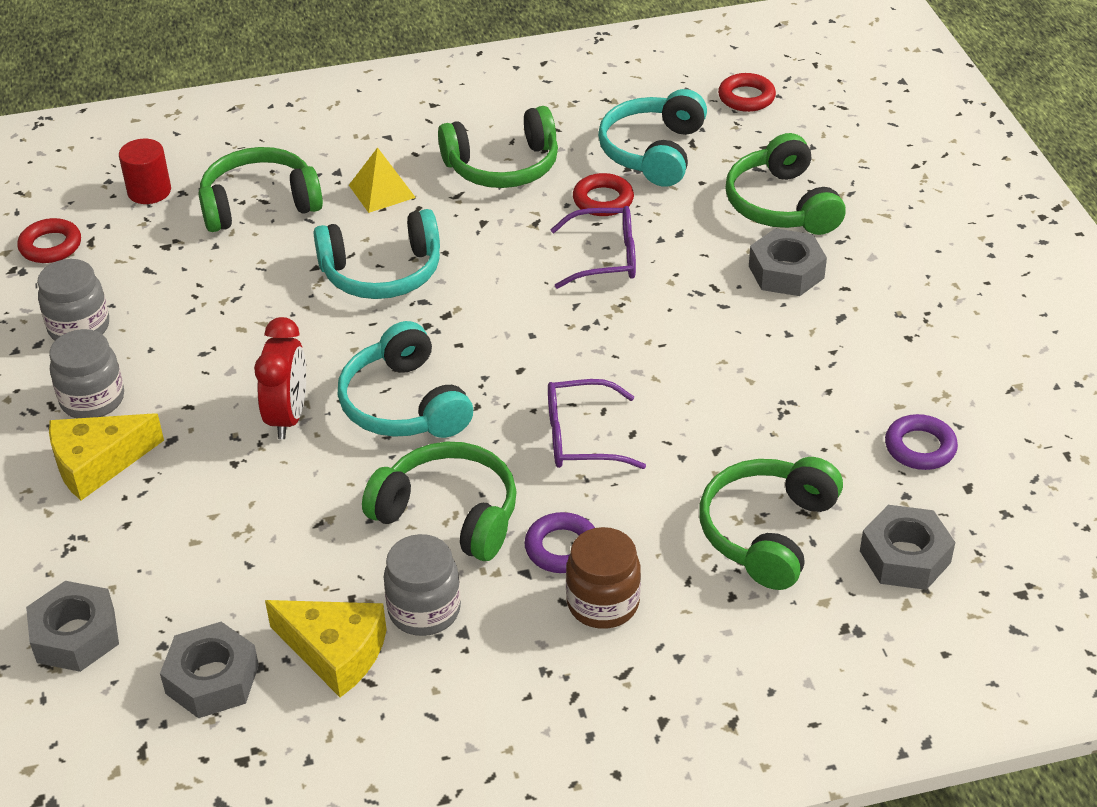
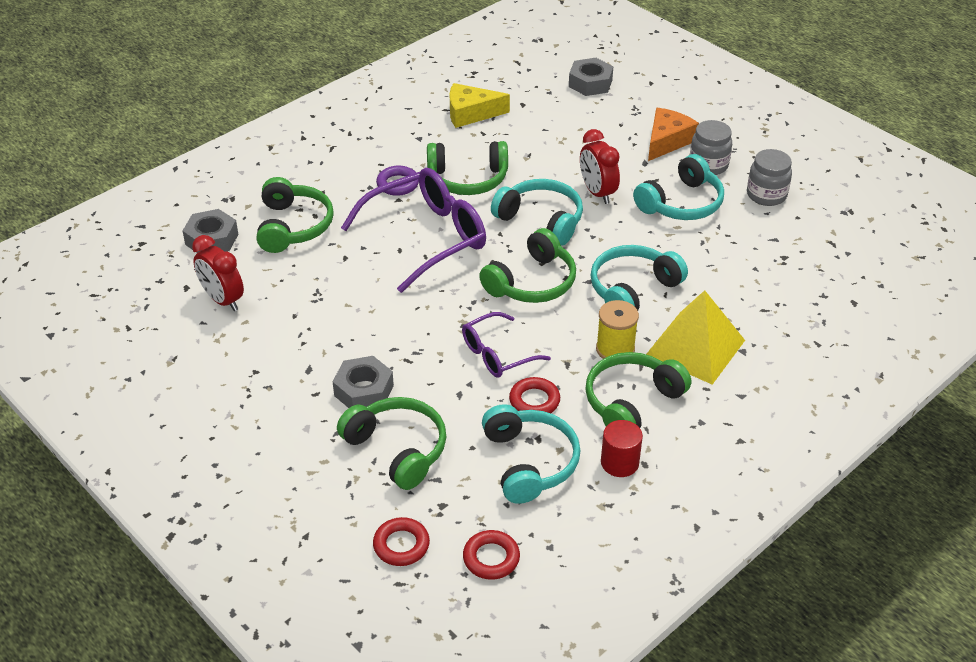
camera: 150 degrees right, 0 degrees up
red ring [17,218,81,263] -> red ring moved to [373,517,430,566]
yellow cheese [49,413,164,500] -> orange cheese [648,108,699,161]
red cylinder [119,139,171,204] -> red cylinder moved to [601,420,643,477]
grey nut [160,622,259,718] -> none
green headphones [198,147,323,232] -> green headphones moved to [479,228,576,303]
yellow pyramid [349,147,416,213] -> yellow pyramid [646,290,745,385], size x1.79
grey jar [384,534,461,636] -> none
purple glasses [548,379,646,469] -> purple glasses [341,168,486,293], size x1.80
brown jar [566,527,641,629] -> none
purple ring [885,414,958,470] -> red clock [192,235,244,311]
none -> yellow spool [596,300,639,359]
none -> turquoise headphones [633,154,724,220]

